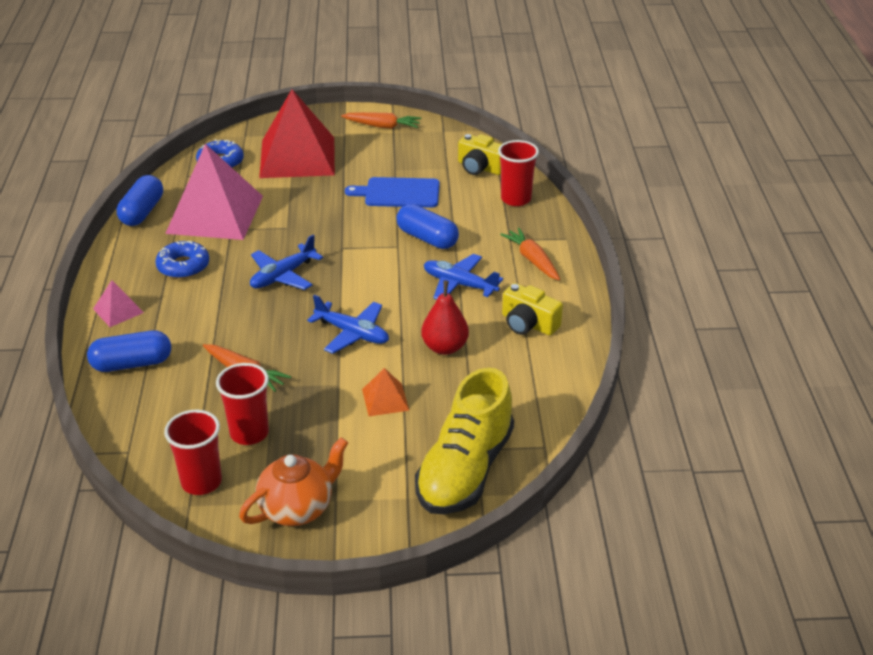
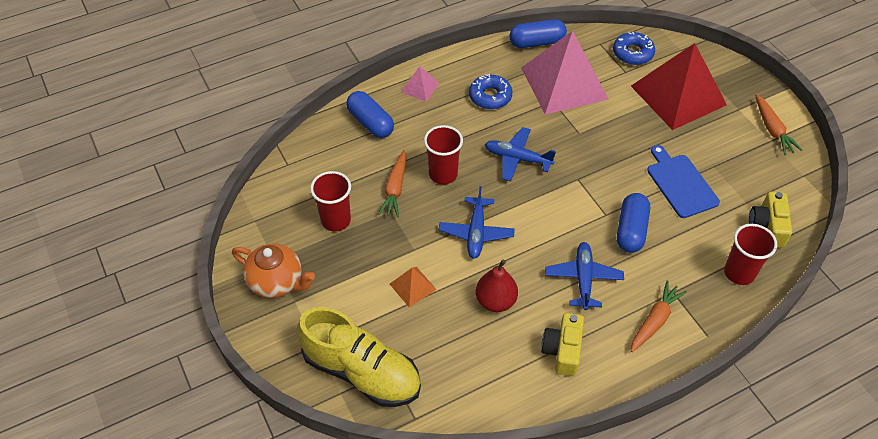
camera: 65 degrees right, 15 degrees up
red cup [164,410,222,495] -> red cup moved to [424,125,463,185]
yellow shoe [415,368,514,514] -> yellow shoe turned 150 degrees counterclockwise [297,307,421,407]

